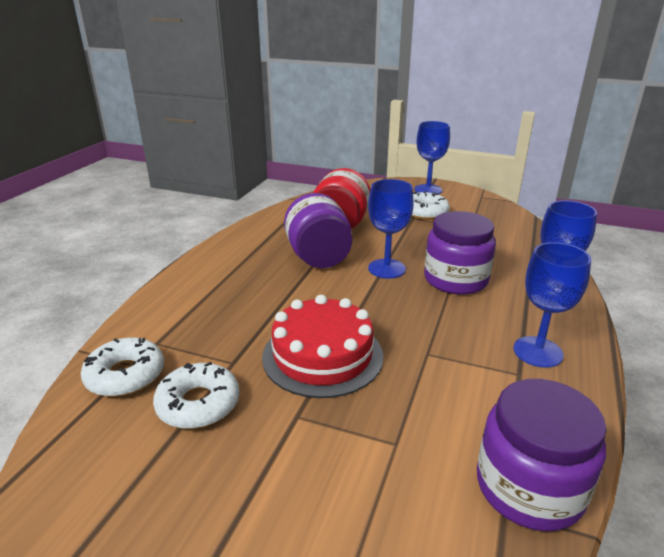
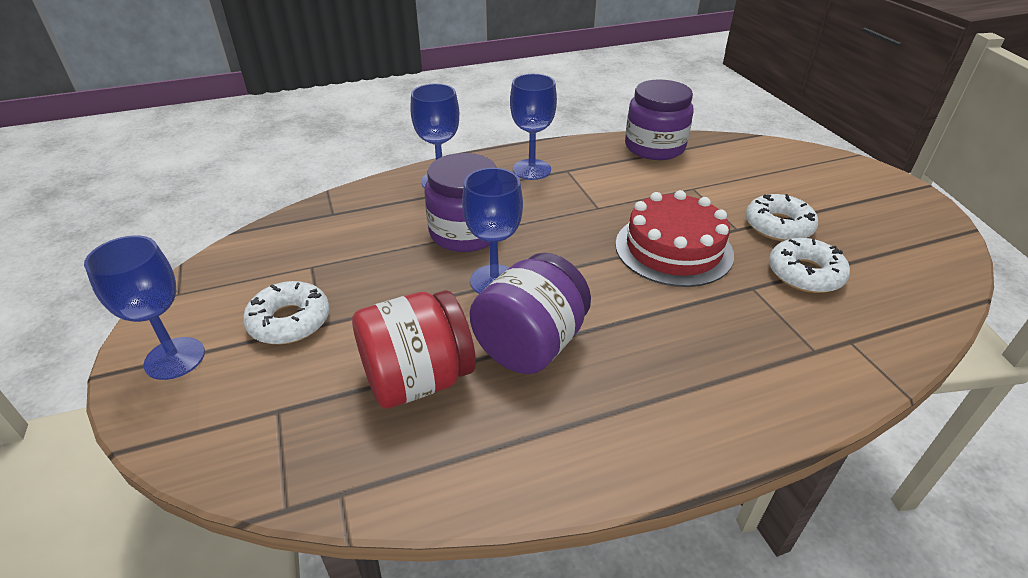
camera: 130 degrees left, 10 degrees up
white donut [81,338,164,397] -> white donut moved to [746,194,818,241]

